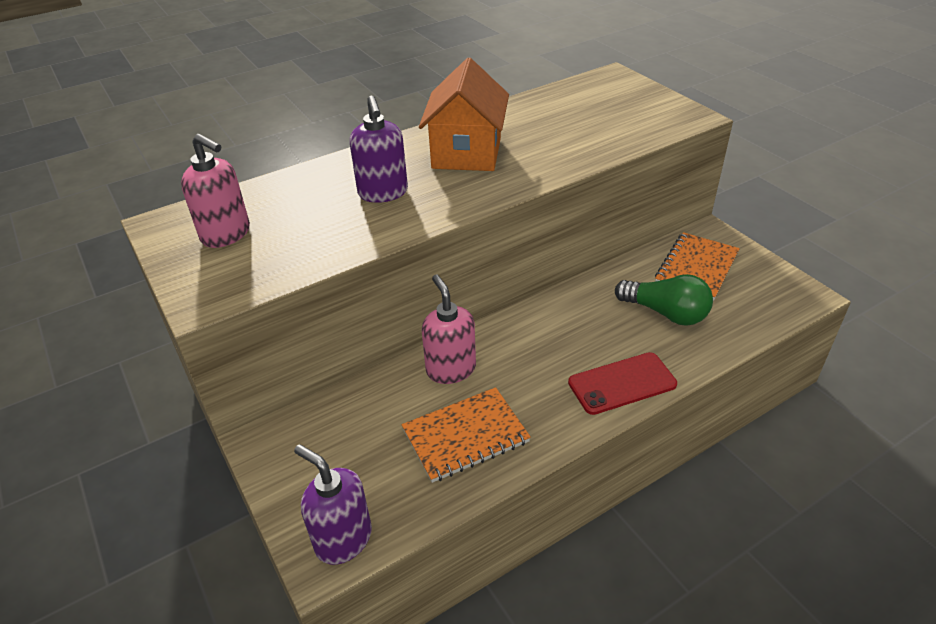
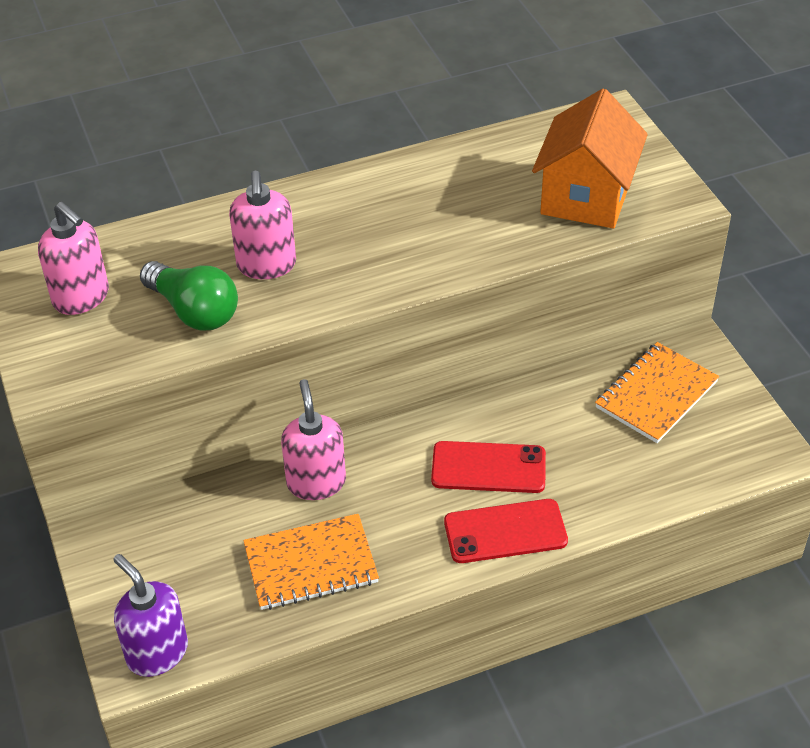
camera: 10 degrees right, 5 degrees up
purple soap dispenser [350,96,408,203] -> pink soap dispenser [229,171,296,279]
orange house [419,58,509,171] -> orange house moved to [532,89,648,228]
green light bulb [615,274,713,326] -> green light bulb moved to [140,261,238,331]
none -> red phone [431,441,546,493]

